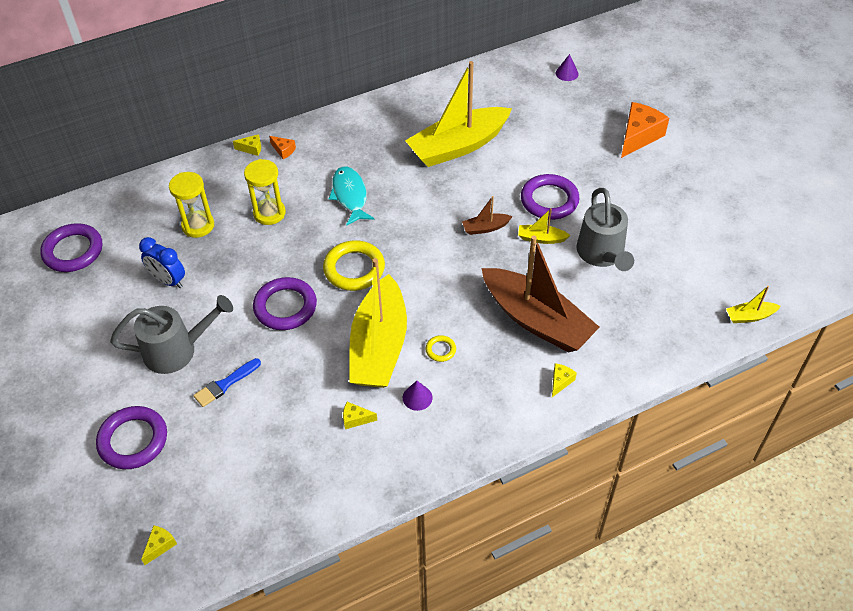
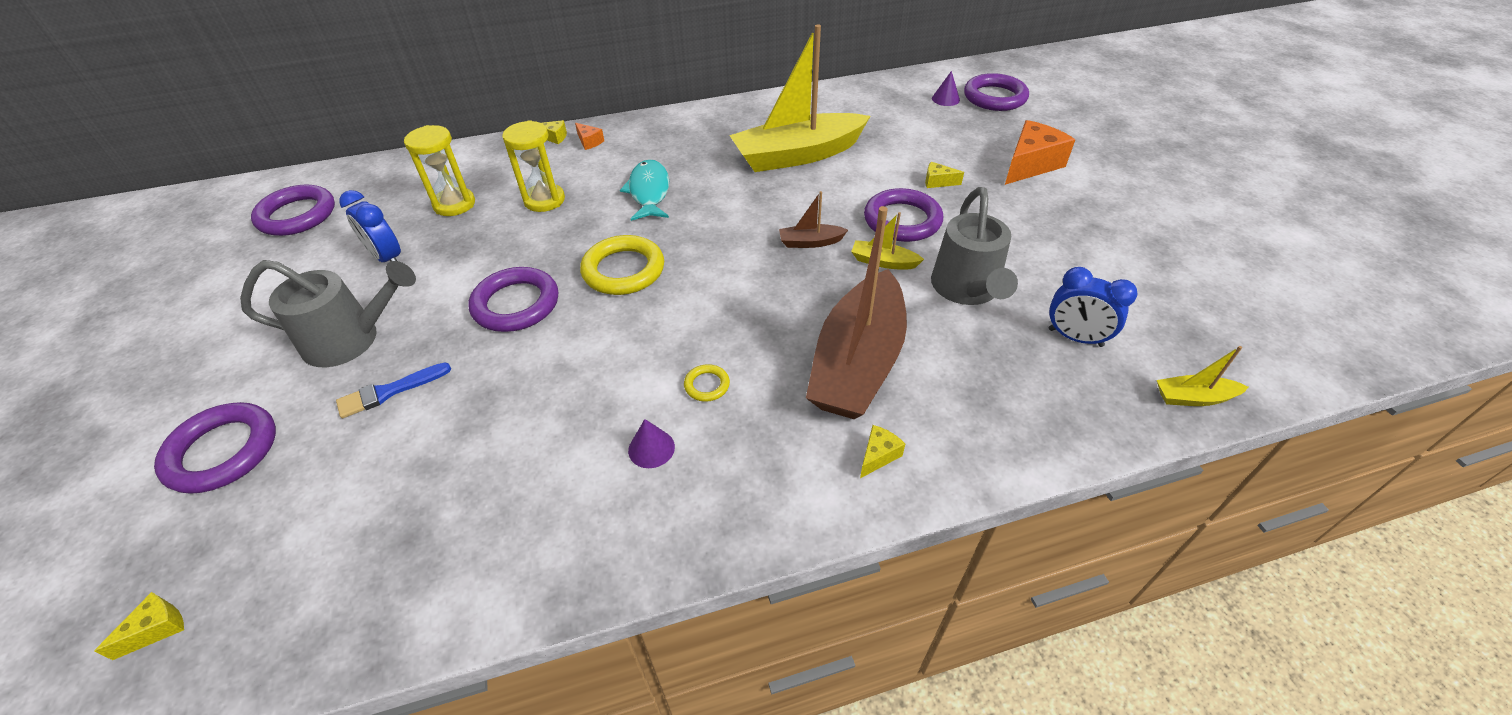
camera: 10 degrees right, 5 degrees down
yellow cheese [343,402,377,429] -> yellow cheese moved to [925,162,964,188]
yellow boat [349,258,407,388] -> none
brown boat [481,235,600,353] -> brown boat turned 60 degrees clockwise [806,206,907,419]
none -> purple ring [964,73,1029,111]
none -> blue clock [1049,267,1137,347]

